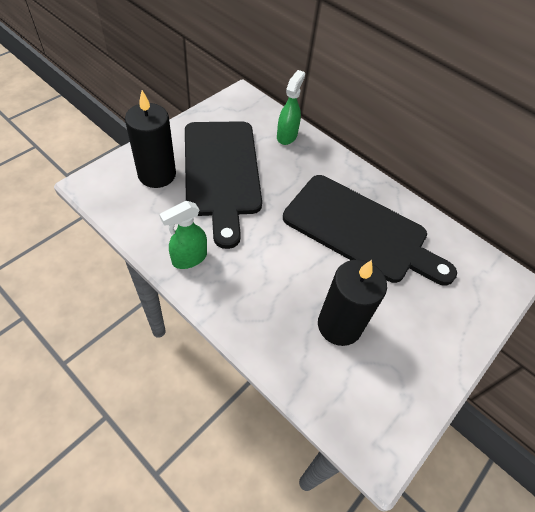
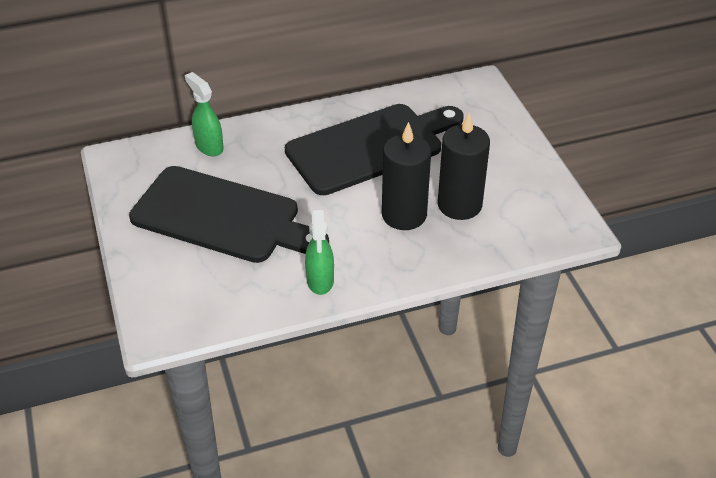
camera: 55 degrees left, 10 degrees down
black candle [125,90,176,188] -> black candle moved to [382,122,431,230]

